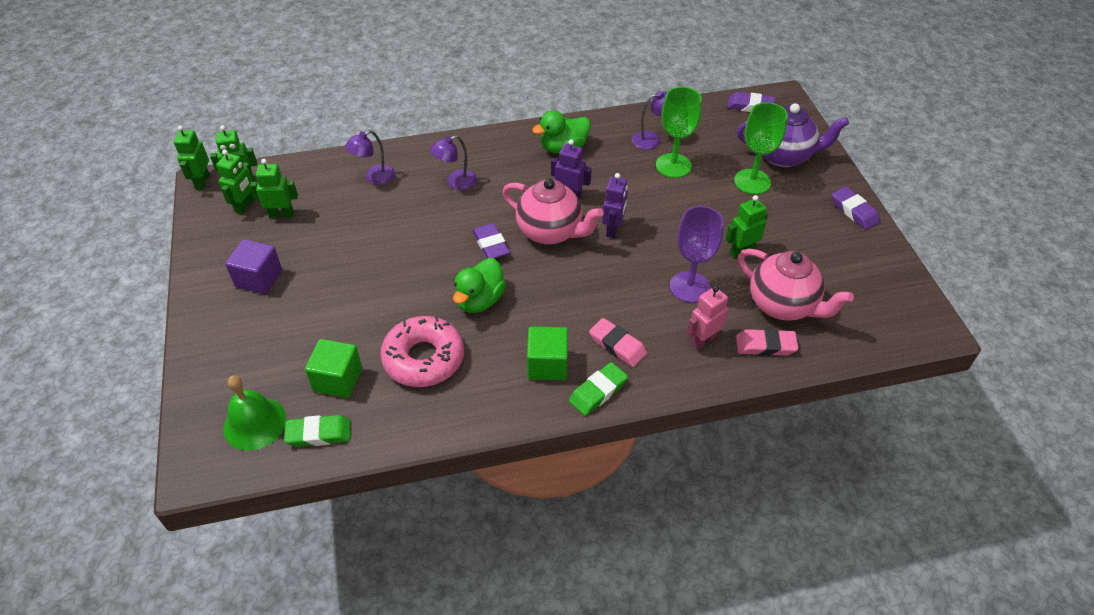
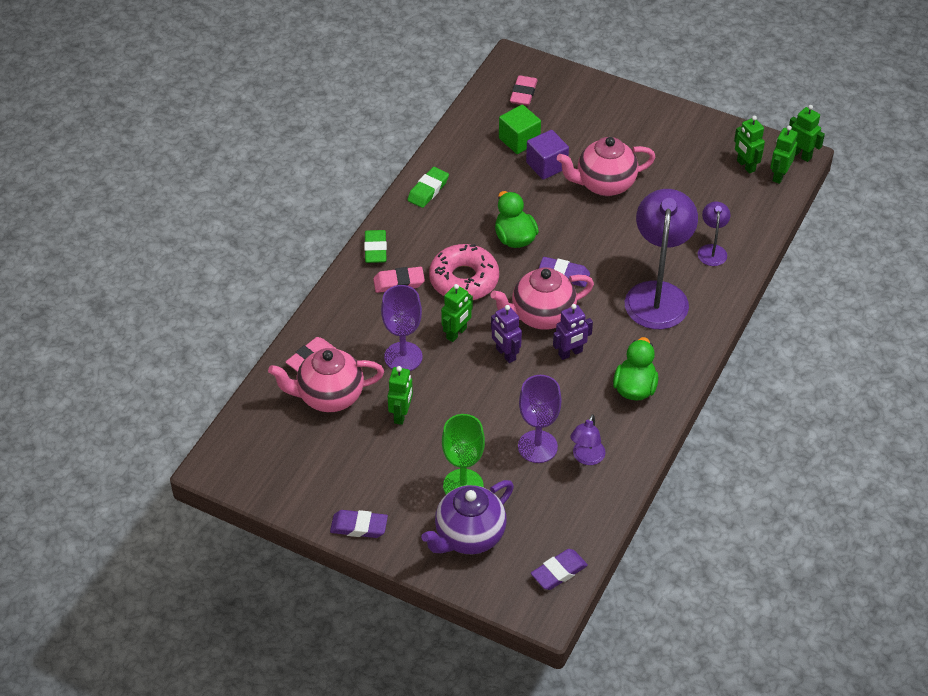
camera: 130 degrees right, 0 degrees up
green bell [224,375,286,451] -> pink eraser [510,75,538,106]
purple cube [225,239,282,294] -> purple cube moved to [526,130,569,180]
green robot [250,159,298,219] -> green robot moved to [441,284,473,342]
green eraser [284,415,351,447] -> green eraser moved to [407,167,449,208]
pink donut [380,316,464,387] -> pink donut moved to [429,244,499,300]
purple lamp [430,135,477,190] -> purple lamp [625,189,698,329], size x2.11
green cube [527,327,568,380] -> none
green goblet [656,87,702,178] -> purple goblet [518,375,562,463]
pink robot [687,286,729,350] -> none
none -> pink teapot [557,137,656,196]

